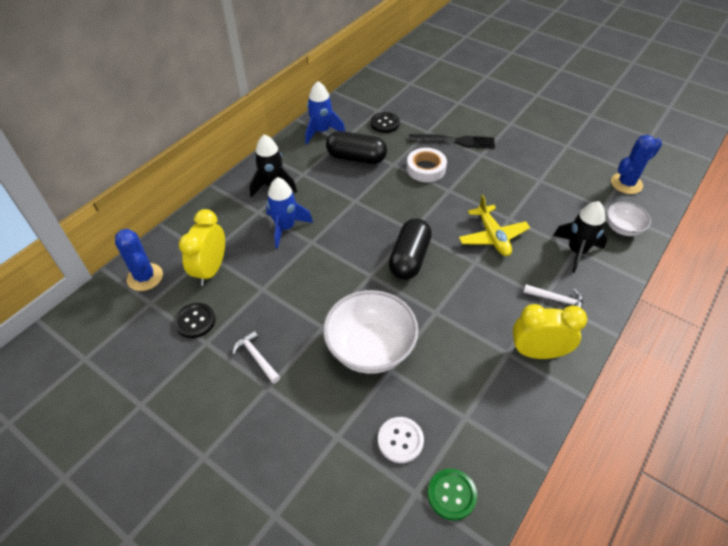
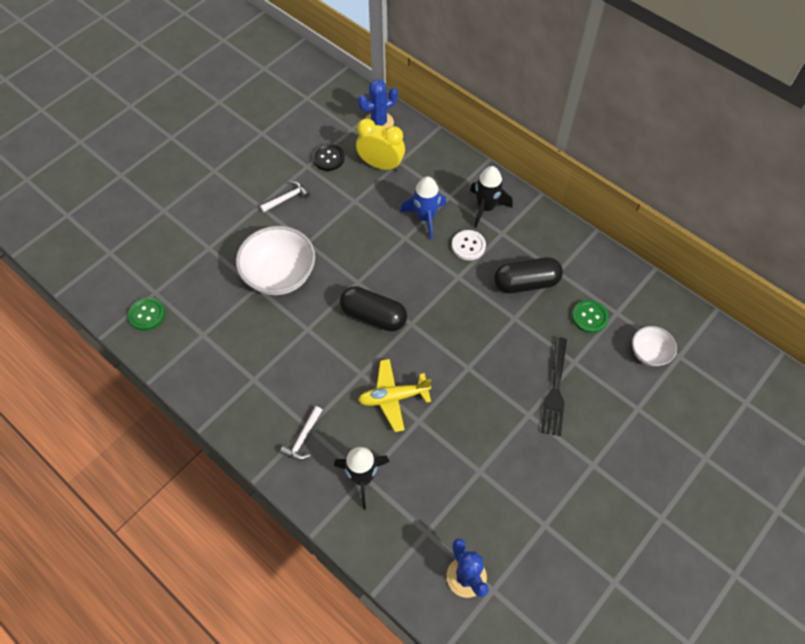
camera: 95 degrees right, 10 degrees up
blue rocket [306,81,345,144] -> none
black capsule [326,131,387,164] -> black capsule turned 60 degrees clockwise [494,257,563,294]
black button [370,112,400,133] -> green button [572,300,609,333]
white button [378,417,424,463] -> white button moved to [452,230,486,260]
white tape [407,148,447,182] -> none
yellow clock [513,304,587,359] -> none
white bowl [607,202,651,236] -> white bowl moved to [632,326,677,366]

